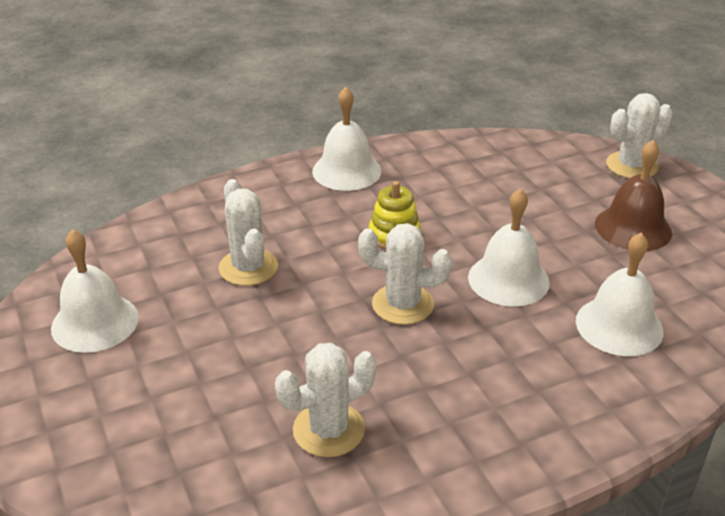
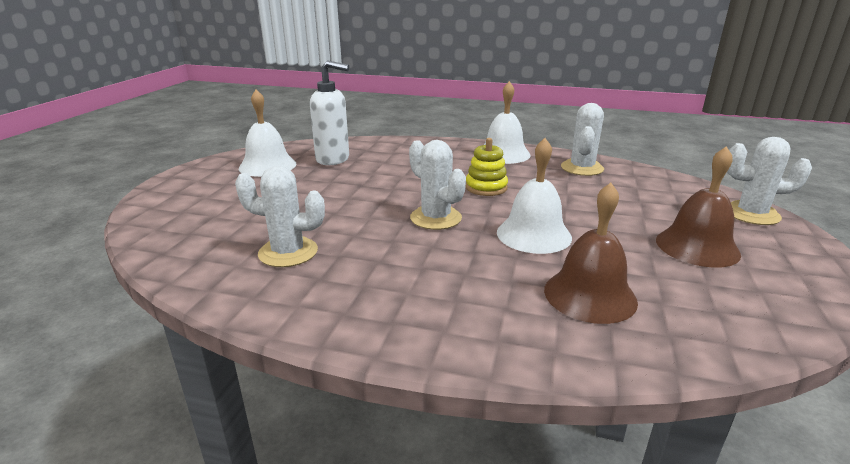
camera: 40 degrees right, 10 degrees down
white cactus [219,179,278,286] -> white cactus moved to [561,103,604,176]
white bell [576,233,664,356] -> brown bell [544,183,638,324]
none -> white soap dispenser [310,60,349,165]

